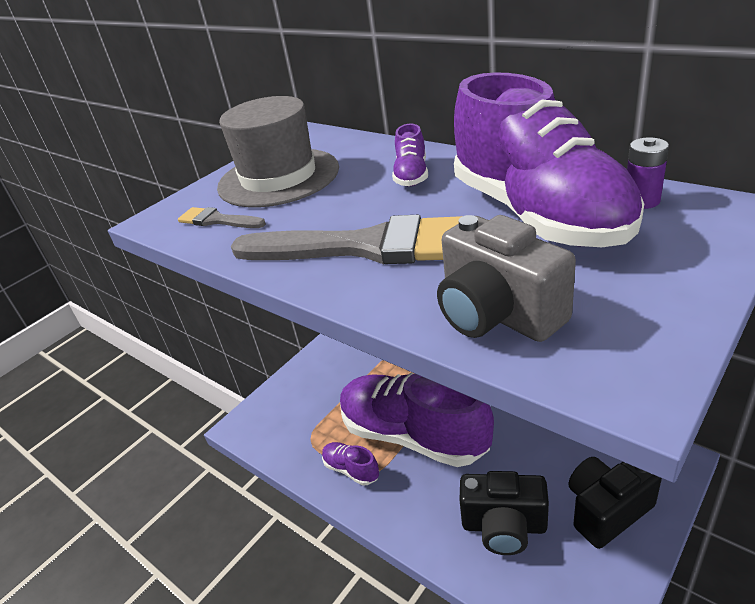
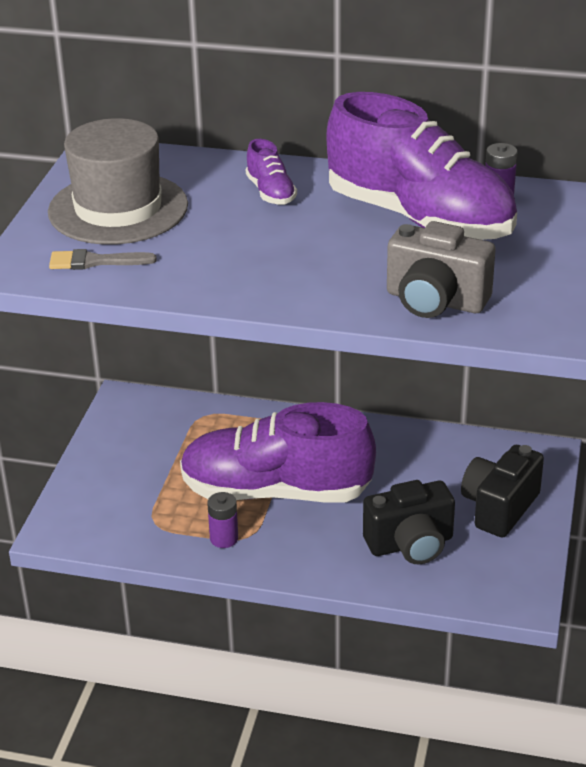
camera: 30 degrees left, 0 degrees up
grey brush [231,215,462,264] -> none
purple shoe [322,442,379,486] -> purple battery [207,492,238,548]

